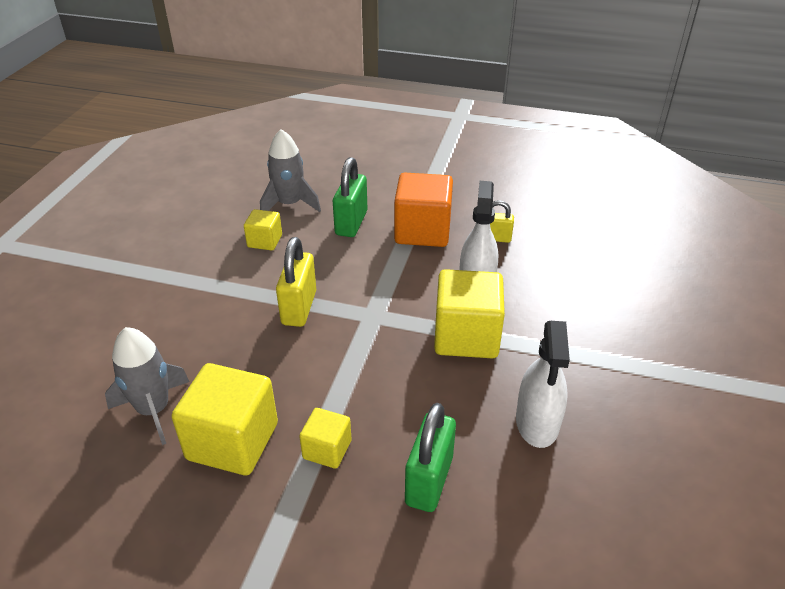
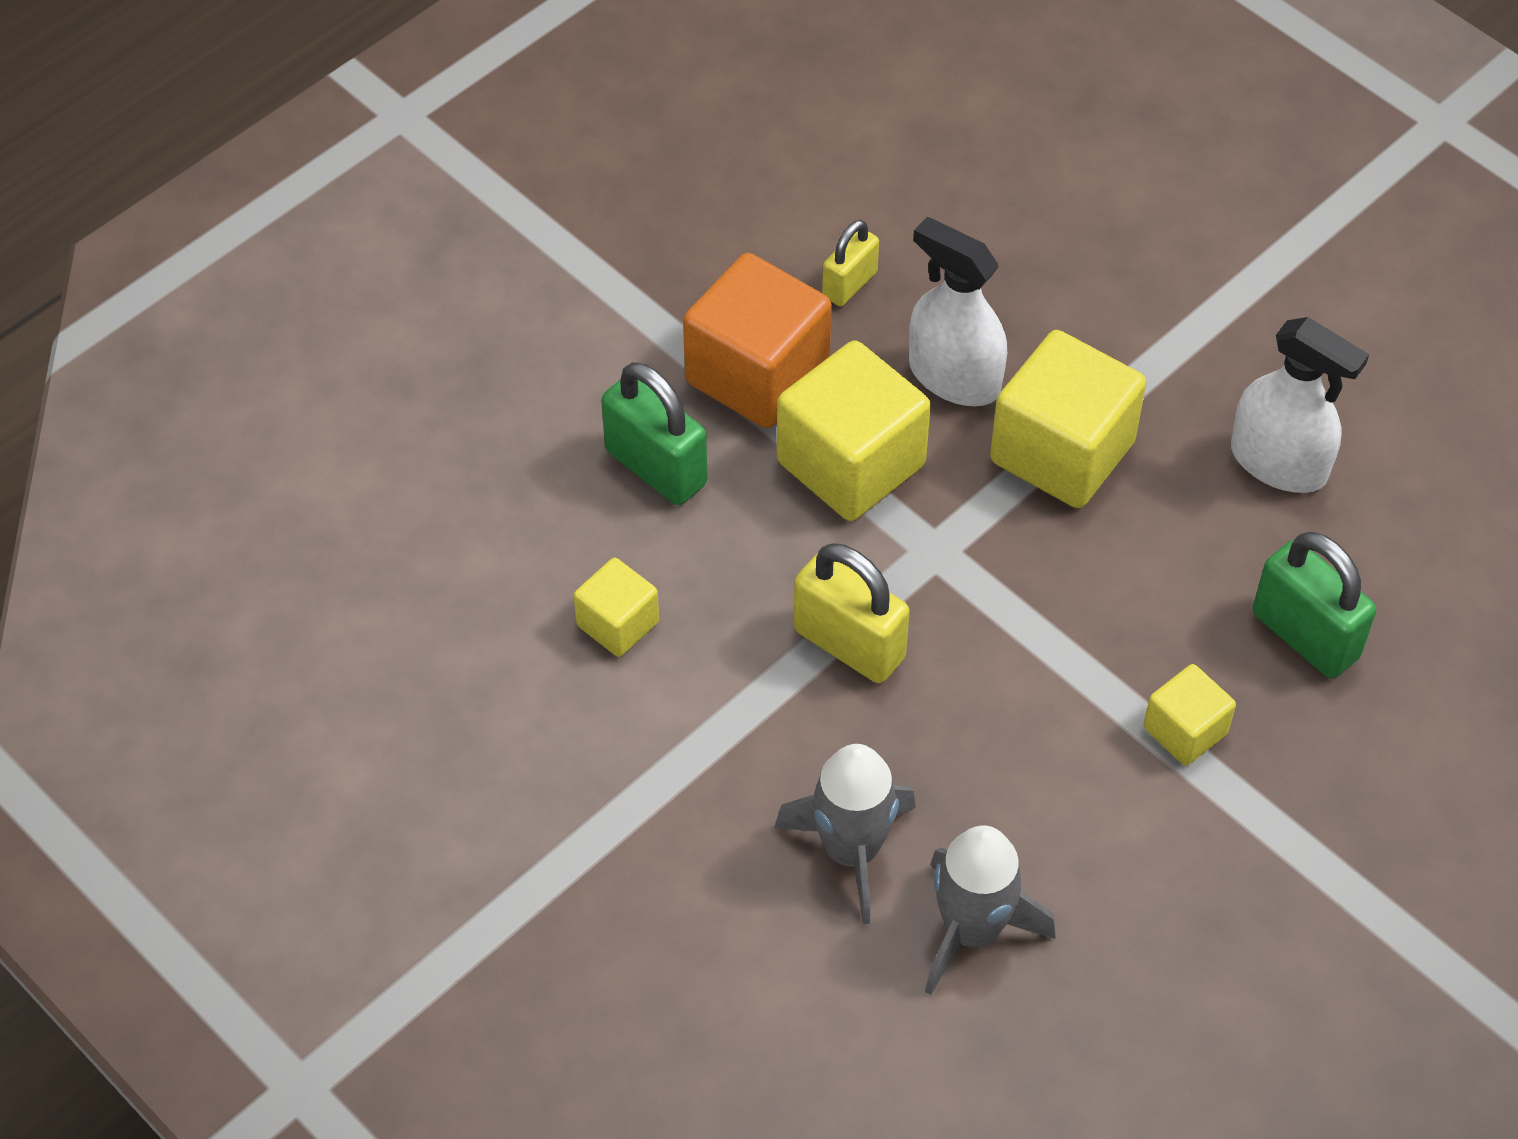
camera: 60 degrees left, 15 degrees up
yellow cube [172,363,278,475] -> yellow cube moved to [777,340,931,521]
grey rocket [260,129,321,212] -> grey rocket moved to [774,744,916,924]

